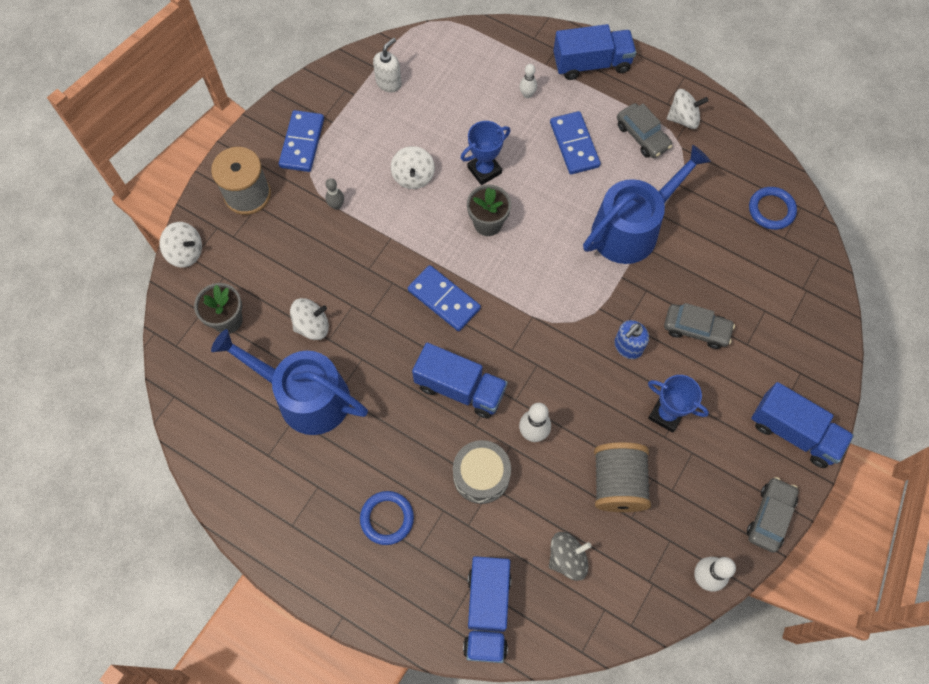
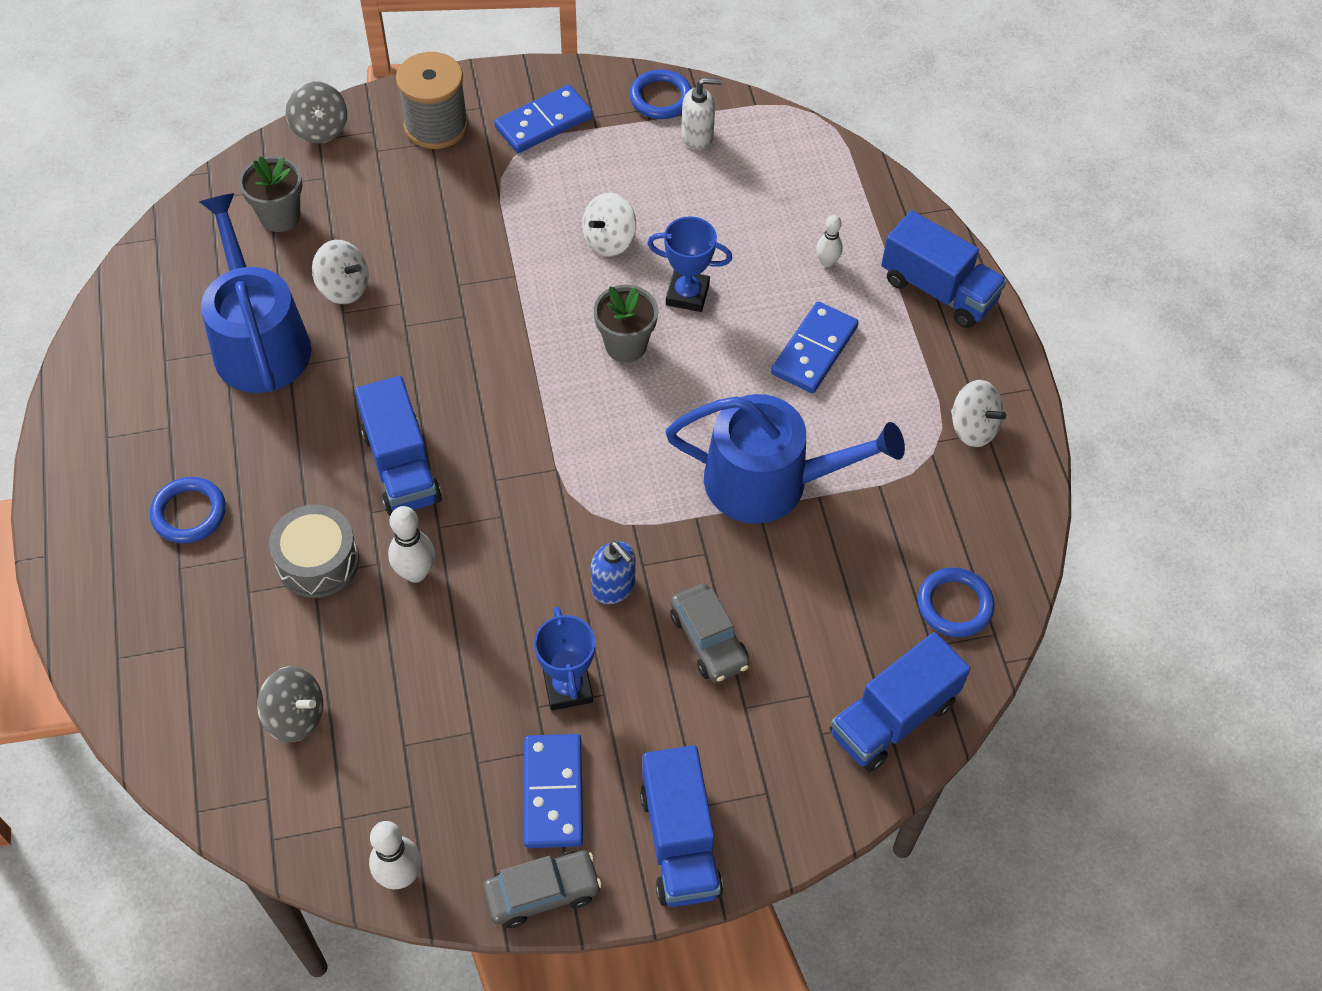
camera: 45 degrees right, 10 degrees down
white spinning top [159,222,202,268] -> grey spinning top [286,81,347,143]
grey bowling pin [325,178,344,210] -> none
blue domino [408,265,481,331] -> blue domino moved to [524,734,583,848]
blue truck [463,556,511,663] -> blue truck moved to [830,632,970,772]
grey spool [594,442,651,512] -> none
blue soap dispenser [614,320,649,359] -> blue soap dispenser turned 135 degrees counterclockwise [591,541,635,604]
grey car [617,103,672,158] -> none
none -> blue ring [630,70,692,119]

